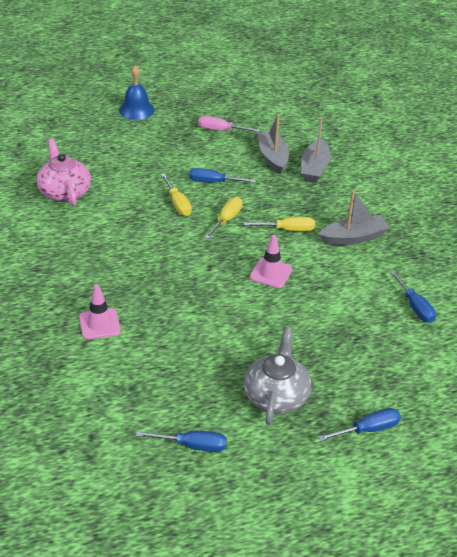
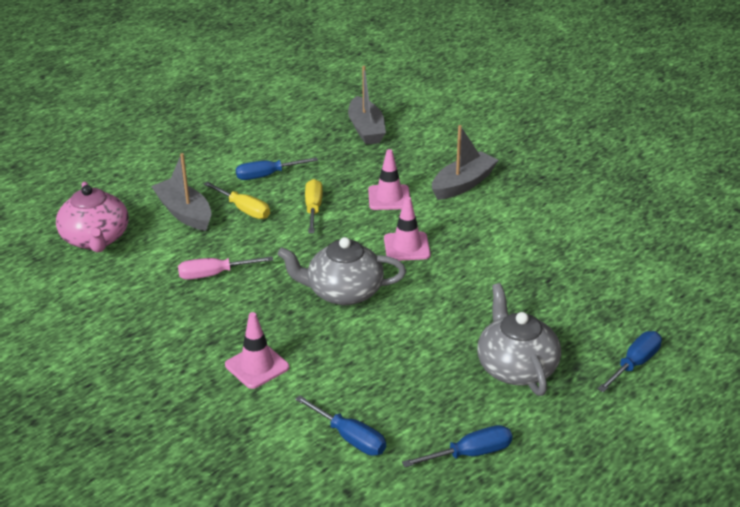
camera: 25 degrees left, 5 degrees down
pink teapot [37,139,91,206] -> pink teapot turned 150 degrees counterclockwise [56,182,129,253]
blue bell [119,66,154,120] -> none
pink screwdriver [198,116,260,132] -> pink screwdriver moved to [178,256,273,280]
yellow screwdriver [244,217,315,231] -> pink traffic cone [368,149,410,210]
grey boat [258,114,289,174] -> grey boat moved to [151,153,212,231]
blue screwdriver [390,271,436,323] -> blue screwdriver moved to [295,395,386,456]
none -> grey teapot [277,237,406,305]

